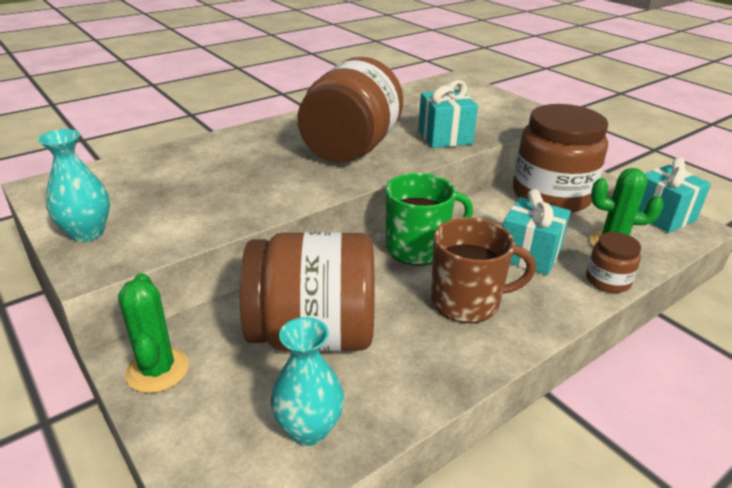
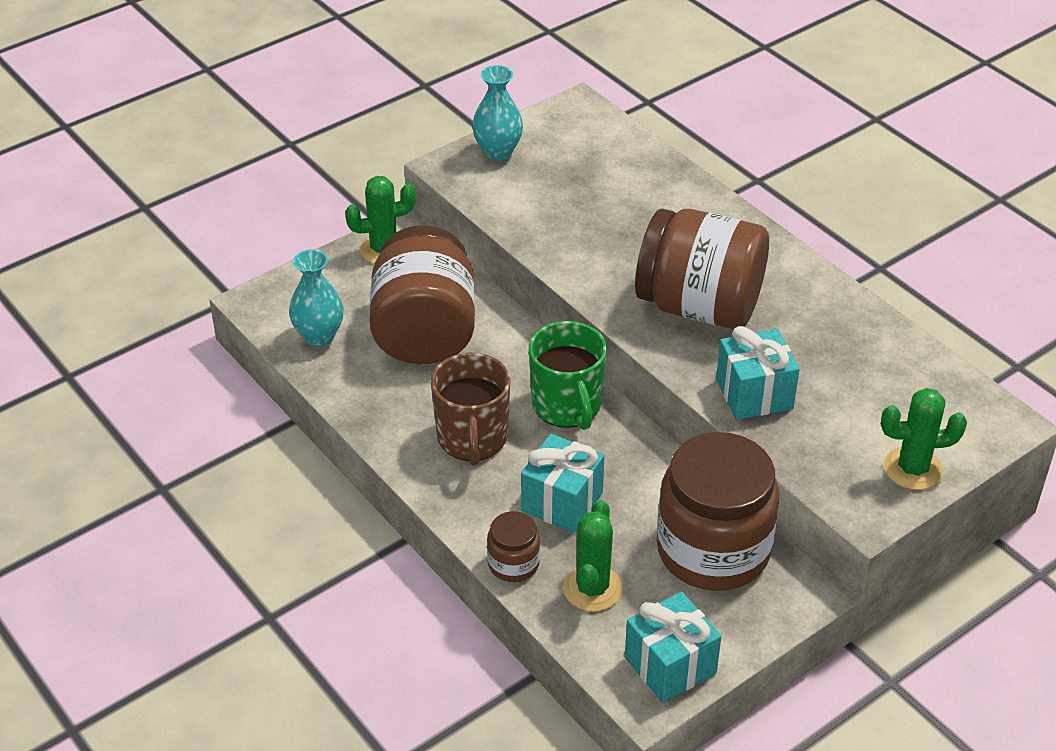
camera: 90 degrees right, 10 degrees up
none -> green cactus [881,388,967,490]

